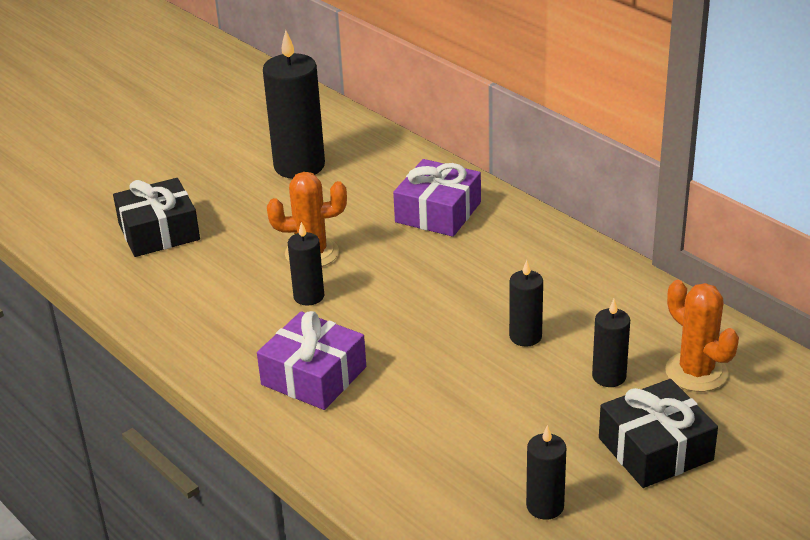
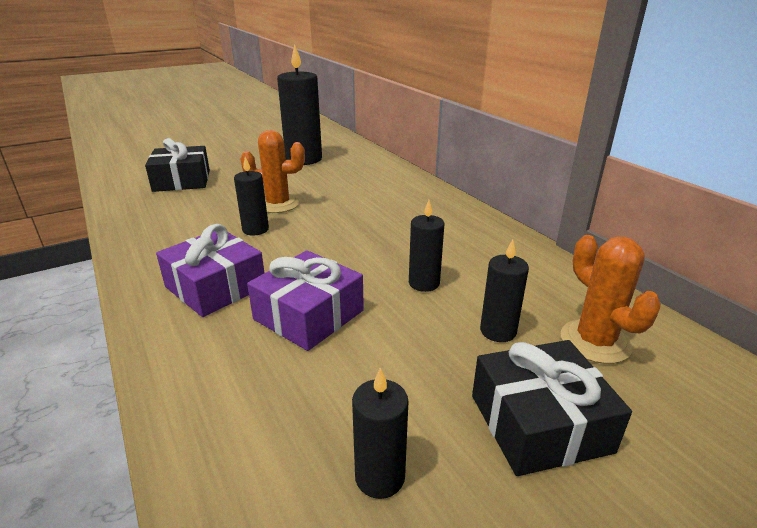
camera: 10 degrees right, 5 degrees down
purple gift [393,159,481,237] -> purple gift moved to [247,250,364,351]

